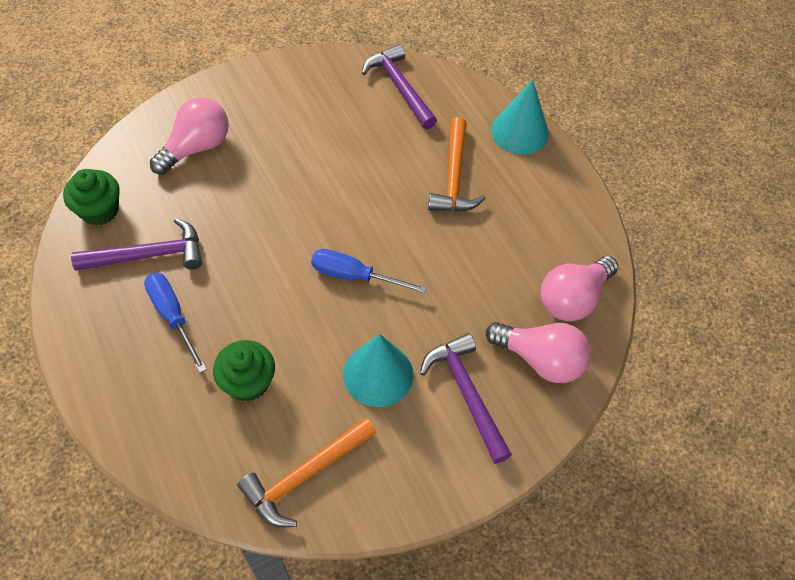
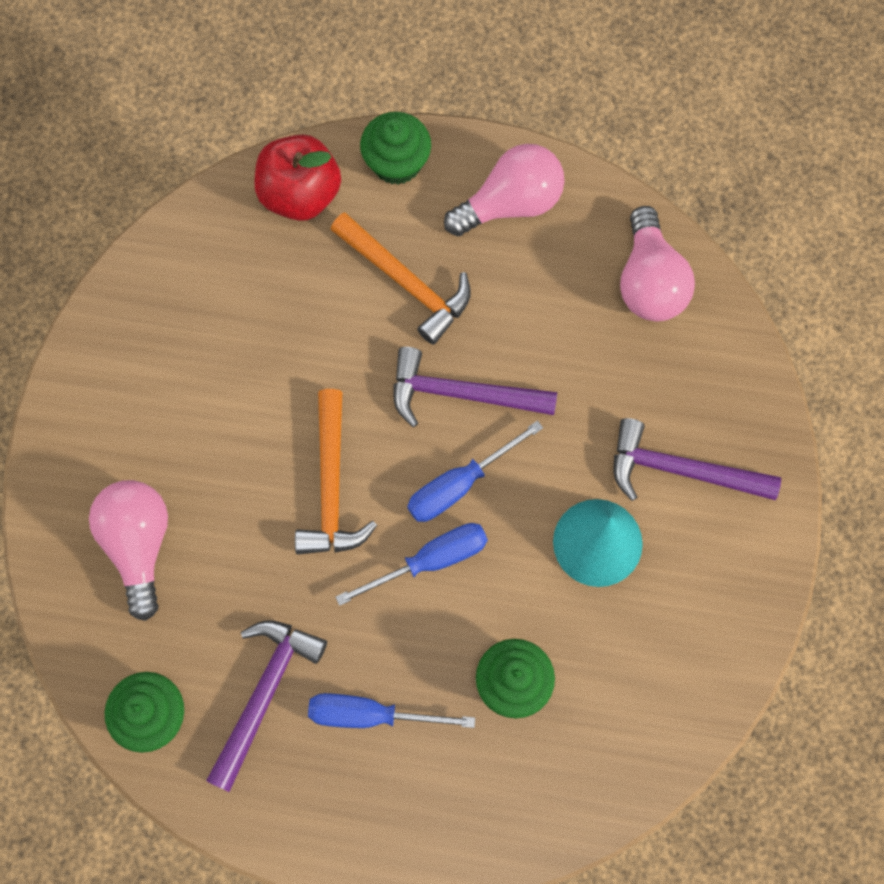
camera: 50 degrees left, 15 degrees up
orange hammer [237,417,376,527] -> orange hammer moved to [295,389,377,554]
purple hammer [362,44,437,129] -> purple hammer moved to [393,347,557,427]
pink light bulb [486,322,591,383] -> pink light bulb moved to [444,144,565,236]
turquoise cone [491,79,549,154] -> green cupcake [360,112,431,185]
none -> red apple [254,134,341,221]
none -> blue screwdriver [336,523,488,606]

